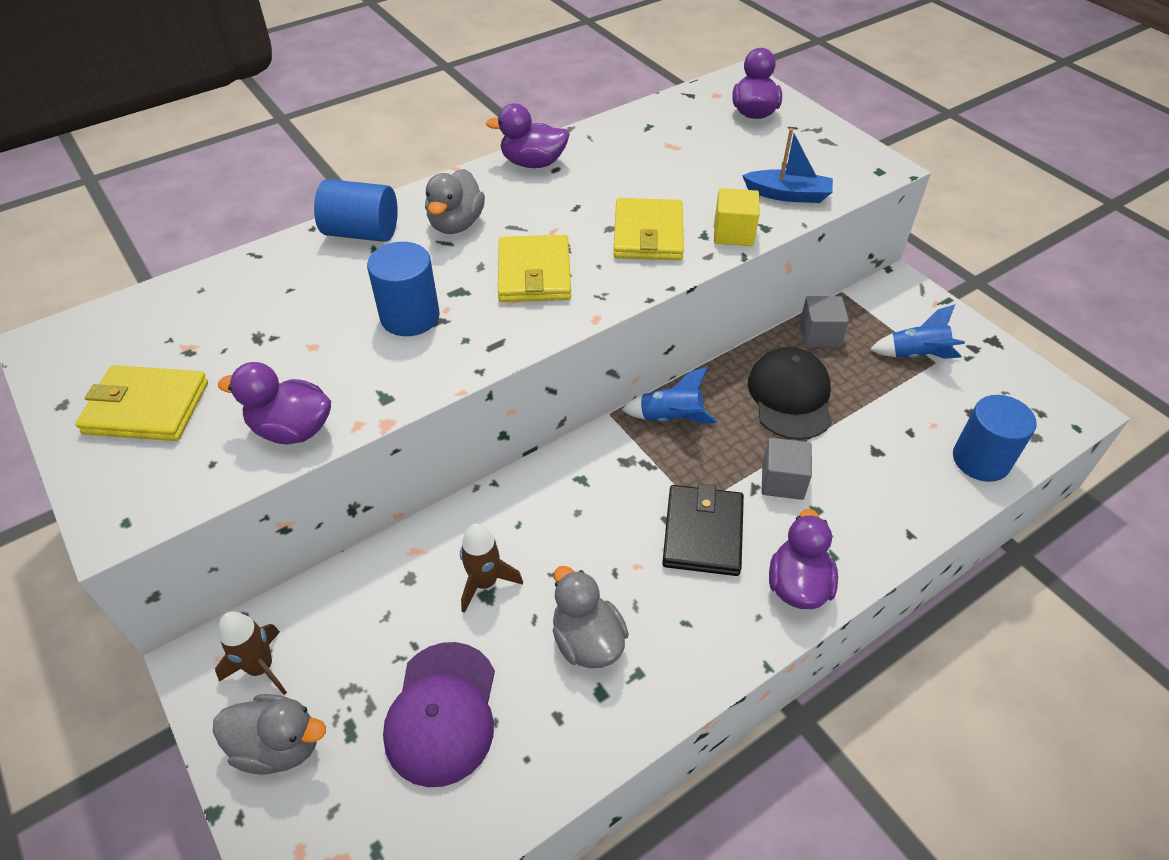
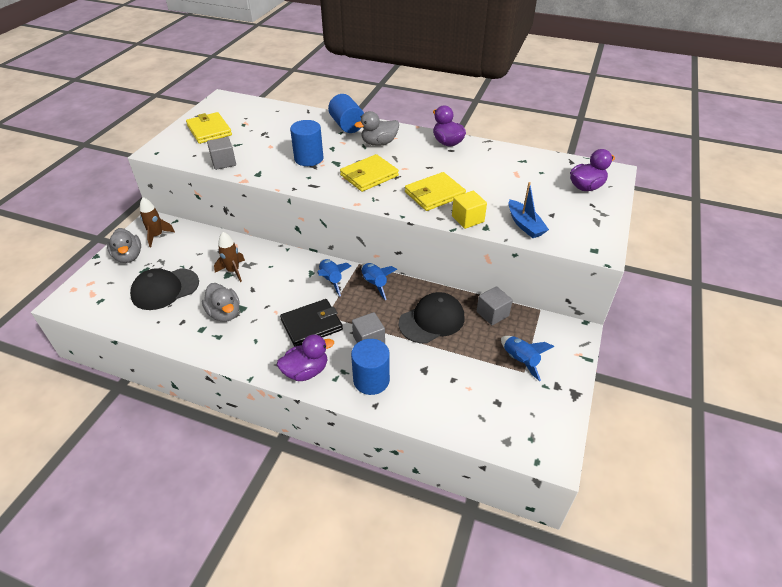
camera: 55 degrees right, 5 degrees down
purple duck [218,362,331,444] -> grey cube [207,137,236,170]
purple cap [383,642,495,787] -> black cap [130,268,199,310]
grey duck [553,566,629,668] -> grey duck turned 120 degrees clockwise [202,283,240,322]
blue cylinder [953,395,1037,482] -> blue cylinder moved to [351,339,390,395]
none -> blue rocket [317,259,351,296]

